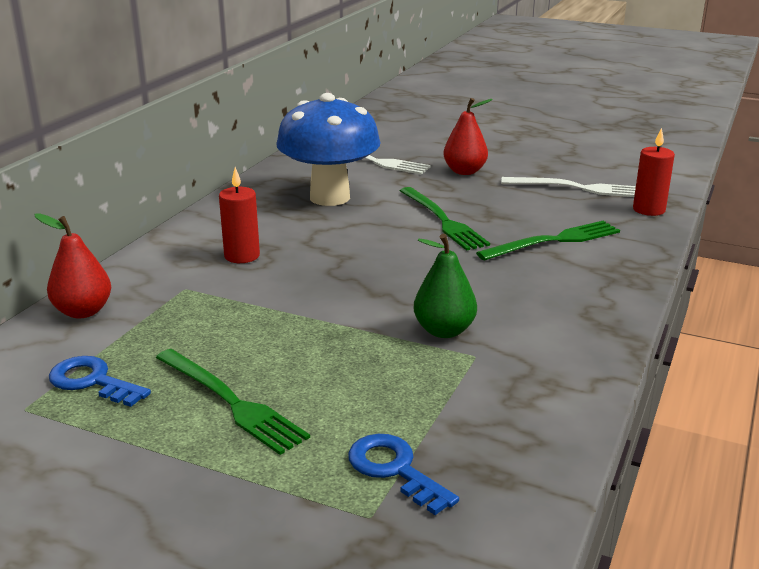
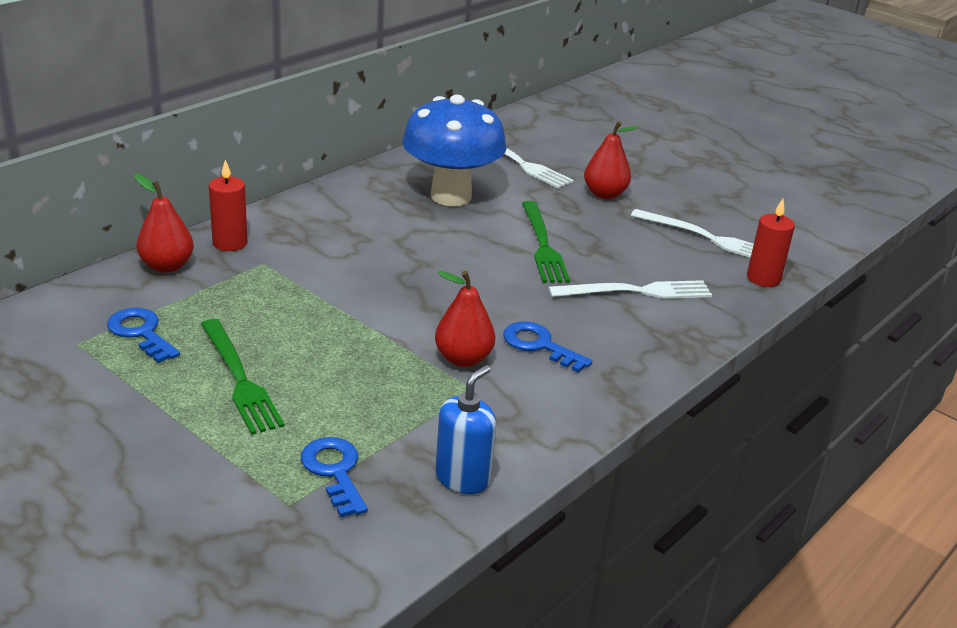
camera: 15 degrees right, 5 degrees up
red candle [219,167,260,263] -> red candle moved to [209,160,248,251]
green pear [414,234,477,338] -> red pear [435,271,495,367]
green fork [476,221,620,261] -> white fork [548,280,712,299]
none -> blue soap dispenser [435,365,496,494]
none -> blue key [503,321,593,373]

